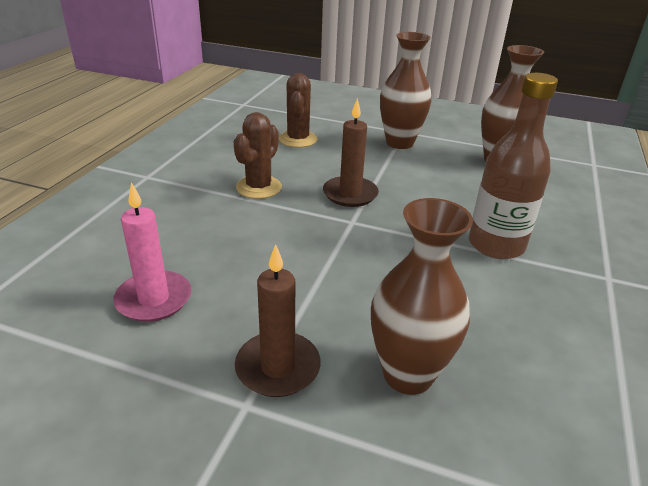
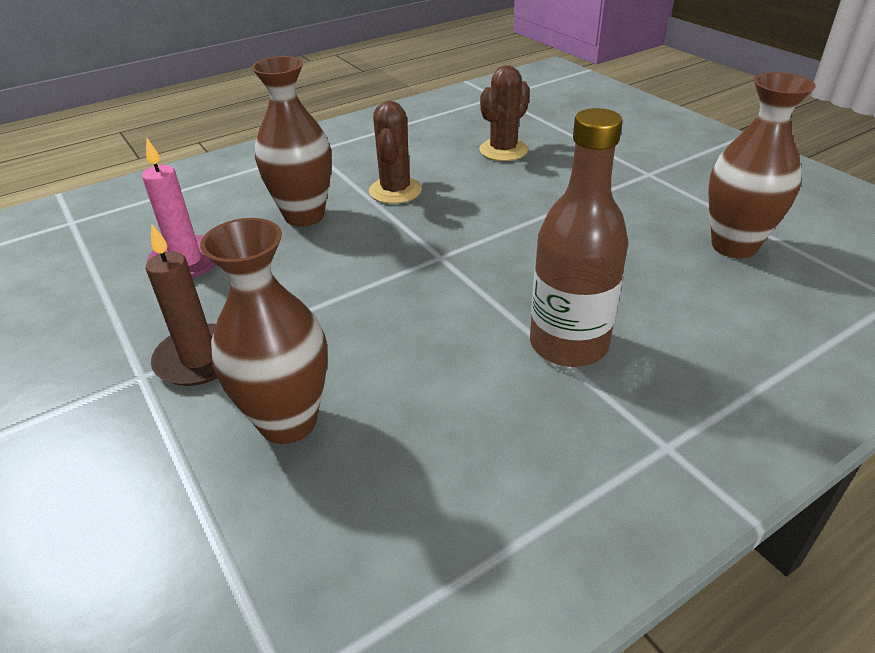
camera: 40 degrees right, 5 degrees up
brown cactus [234,112,282,199] -> brown cactus turned 60 degrees counterclockwise [369,101,422,204]
brown candle [323,98,379,207] -> none
brown vase [380,32,432,149] -> brown vase moved to [251,56,332,227]

